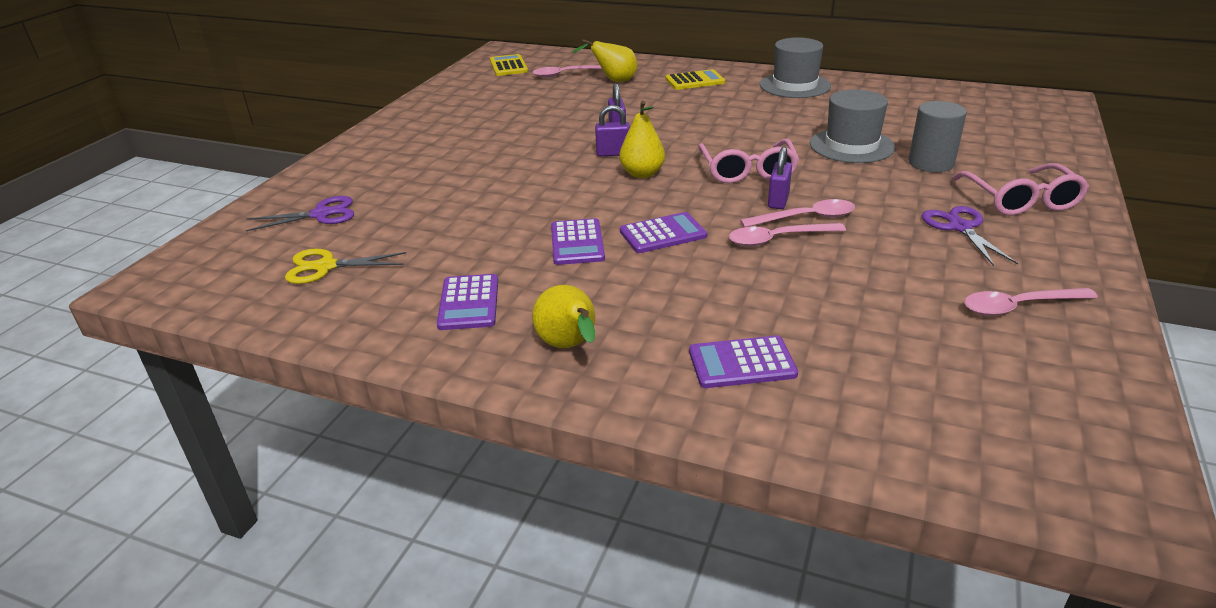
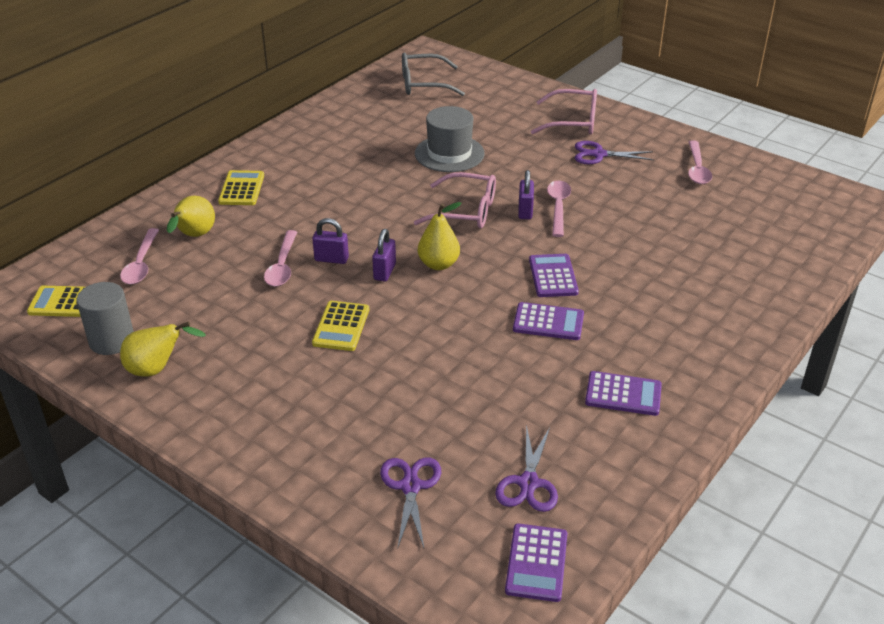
camera: 75 degrees left, 5 degrees up
yellow scissors [285,249,406,284] -> purple scissors [495,425,558,512]
yellow pear [532,285,595,348] -> yellow pear moved to [120,321,206,377]
purple calculator [689,336,798,388] -> purple calculator moved to [505,523,568,602]
pink spoon [729,223,846,247] -> pink spoon moved to [264,230,297,287]
grey hat [760,37,831,98] -> none
purple padlock [768,146,792,209] -> purple padlock turned 60 degrees clockwise [518,170,534,219]
grey cylinder [908,101,967,172] -> grey cylinder moved to [76,282,134,355]
none -> yellow calculator [312,301,369,351]
none -> grey glasses [402,53,465,96]

